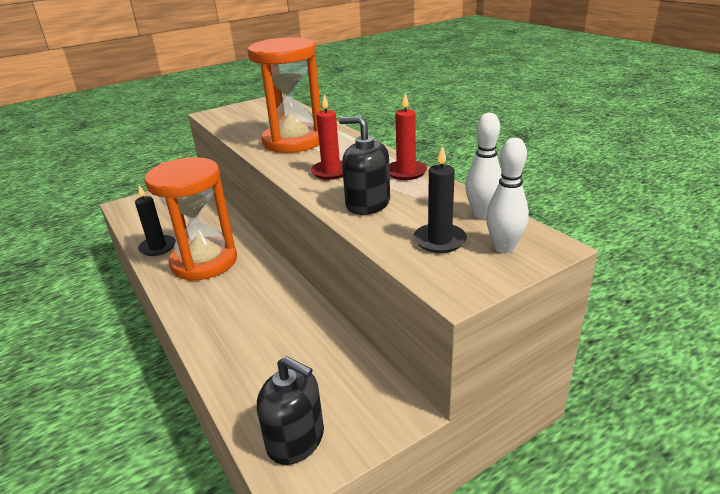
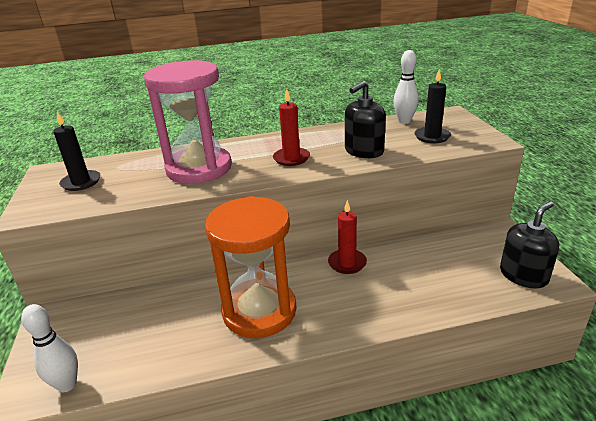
camera: 70 degrees left, 0 degrees up
black candle [135,185,176,256] -> black candle moved to [53,112,100,191]
orange hourglass [248,37,321,153] -> pink hourglass [144,60,232,184]
red candle [389,93,427,180] -> red candle moved to [328,200,367,274]
white bowling pin [486,138,529,253] -> white bowling pin moved to [21,304,78,392]

